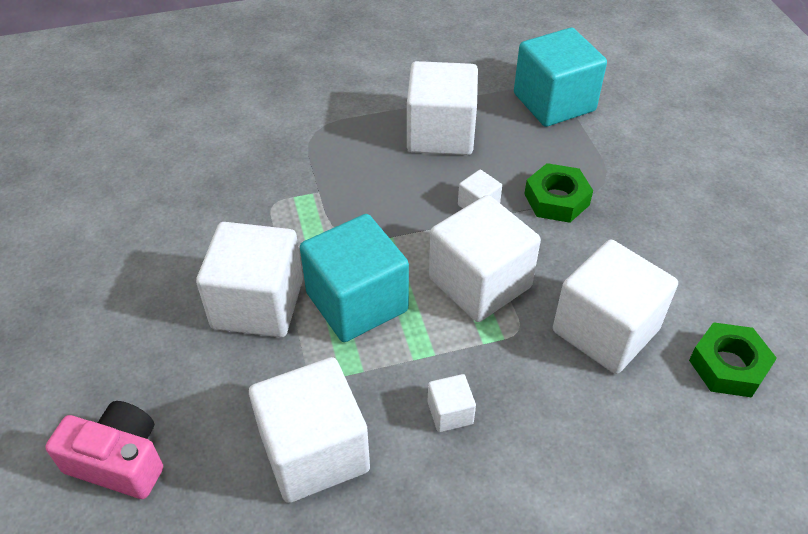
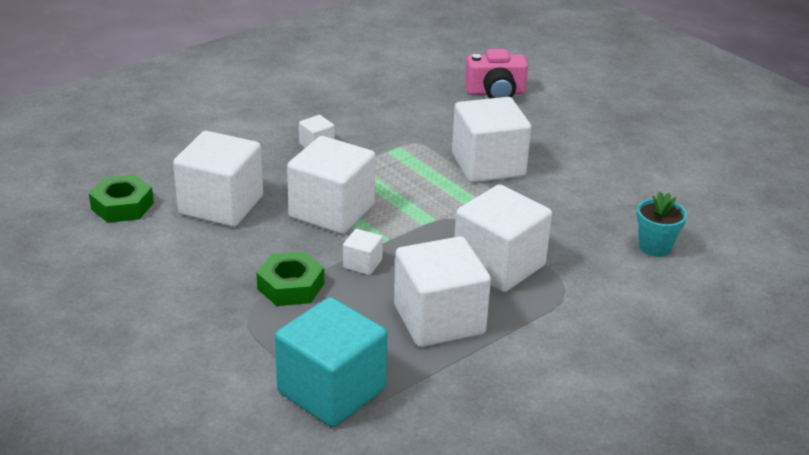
camera: 155 degrees right, 15 degrees down
white cube [249,357,370,503] -> white cube moved to [454,184,552,292]
turquoise cube [300,214,409,342] -> none
none -> turquoise flower pot [637,192,687,257]

